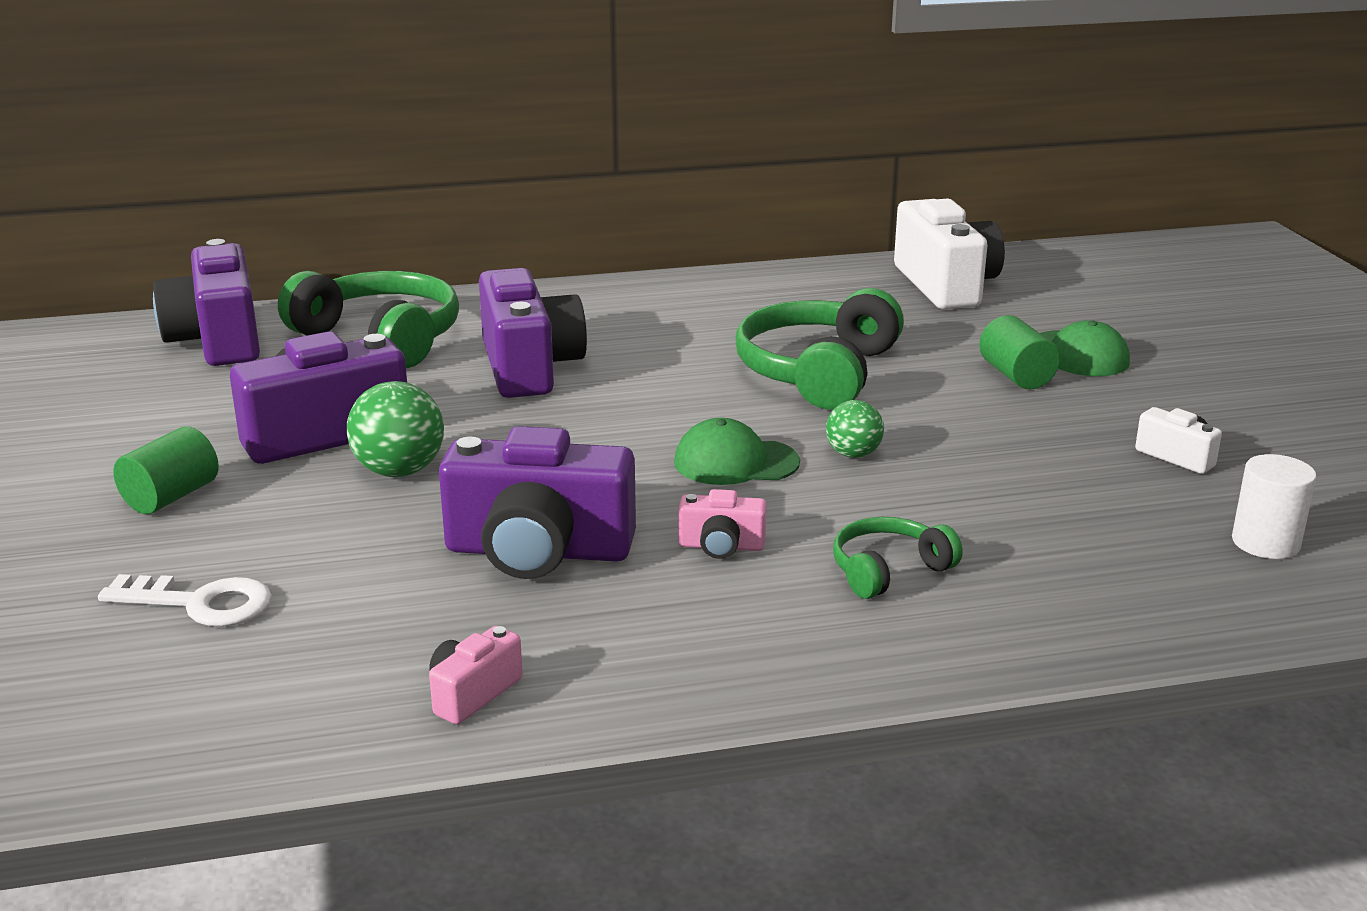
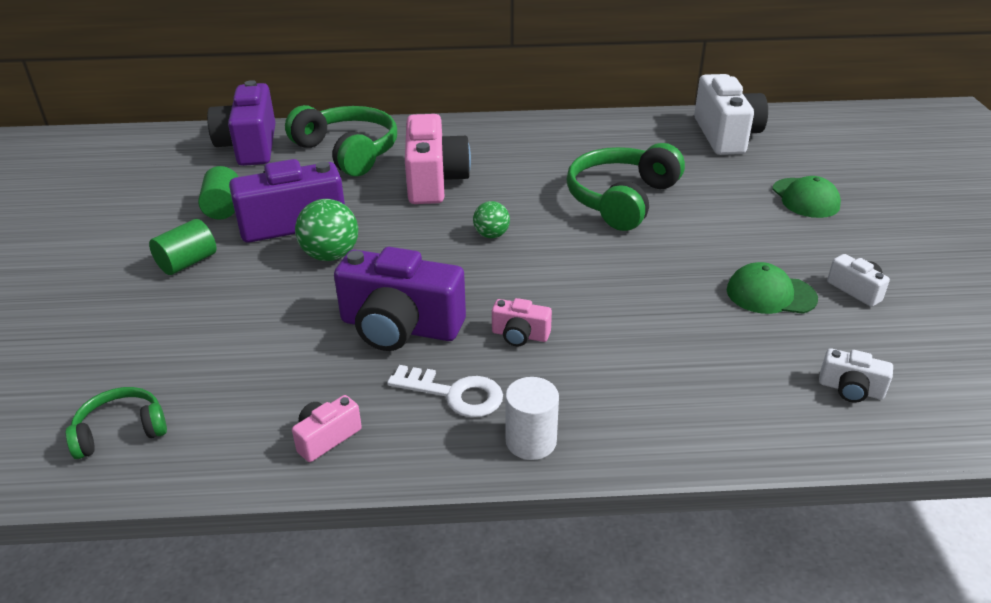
camera: 10 degrees right, 10 degrees up
white key [98,574,272,627] -> white key moved to [387,365,503,418]
purple camera [479,268,587,398] -> pink camera [405,114,471,204]
green cap [674,418,800,485] -> green cap moved to [727,262,818,314]
green ball [826,400,884,458] -> green ball moved to [473,201,510,238]
green headphones [833,517,963,599] -> green headphones moved to [65,387,167,459]
green cylinder [979,315,1060,389] -> green cylinder moved to [198,166,238,220]
white cylinder [1232,454,1317,559] -> white cylinder moved to [505,377,559,460]
none -> white camera [819,348,893,403]

